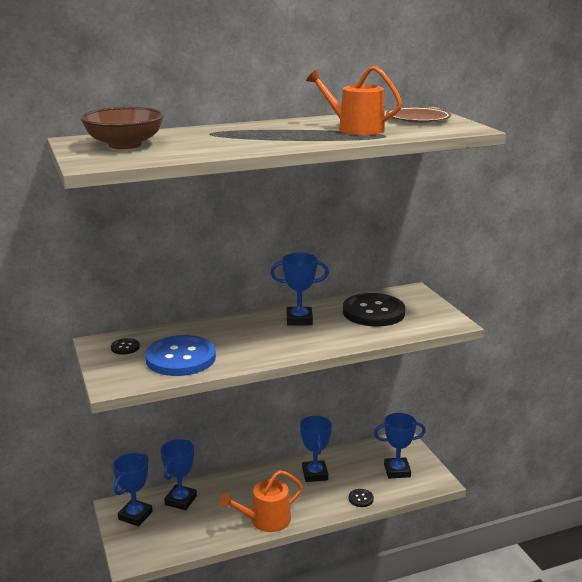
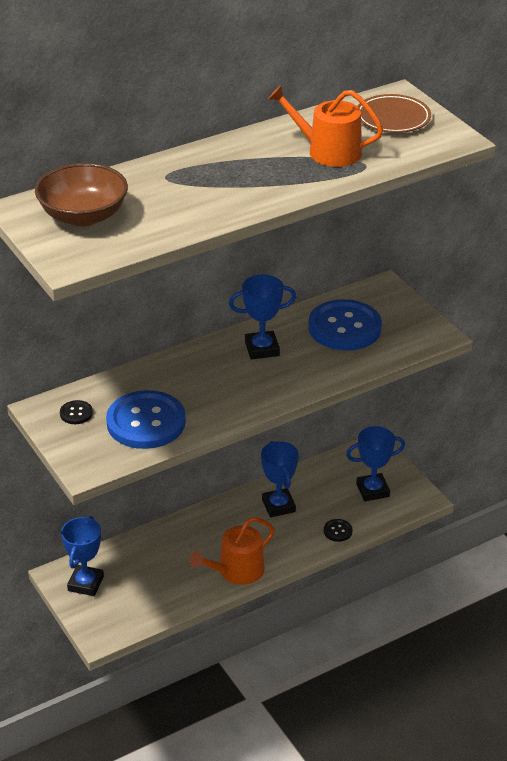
camera: 10 degrees left, 15 degrees up
blue trophy [161,439,197,510] -> none
black button [343,293,406,326] -> blue button [308,299,382,351]

